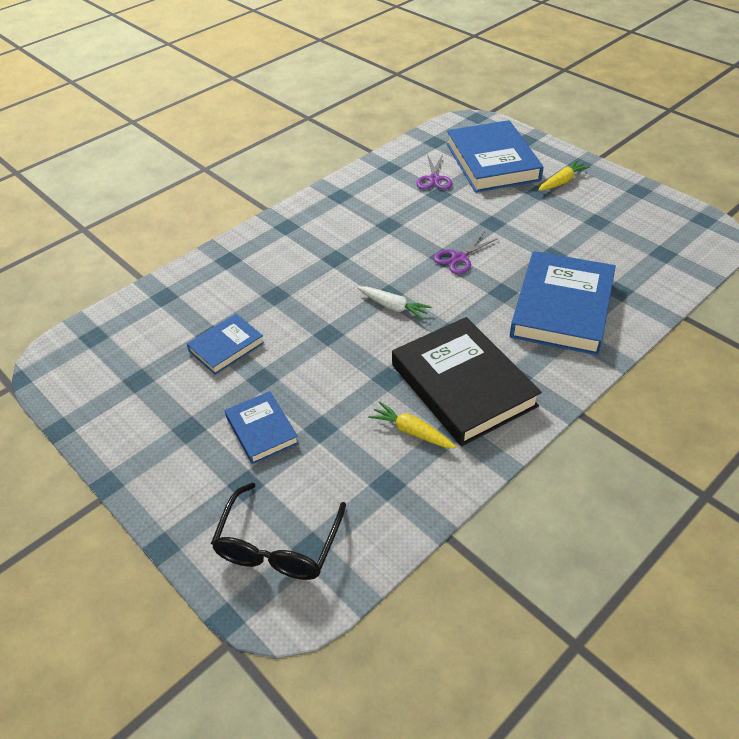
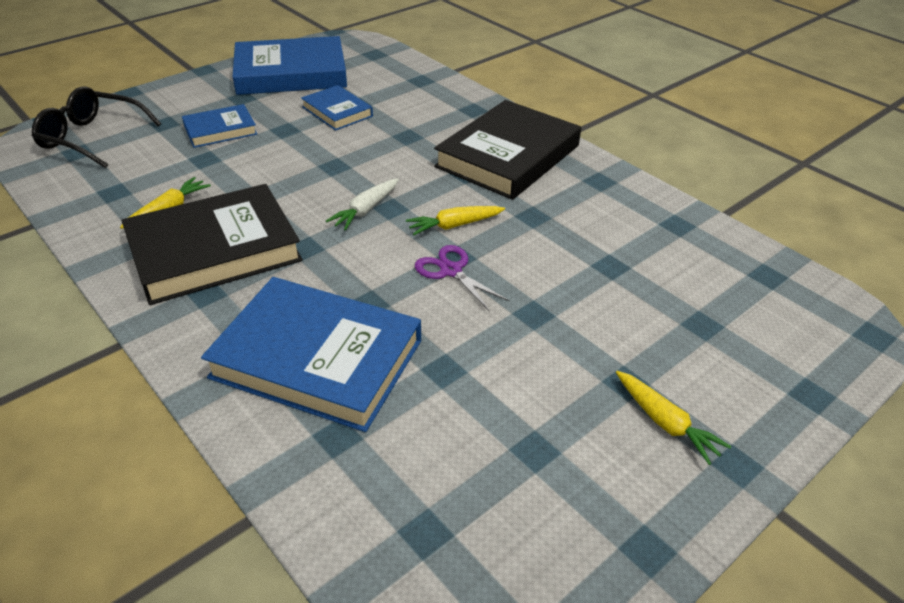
camera: 90 degrees right, 5 degrees down
purple scissors [417,154,452,190] -> none
blue book [447,120,544,192] -> blue book moved to [233,36,347,95]
none -> yellow carrot [406,206,505,235]
none -> black book [434,100,581,200]

